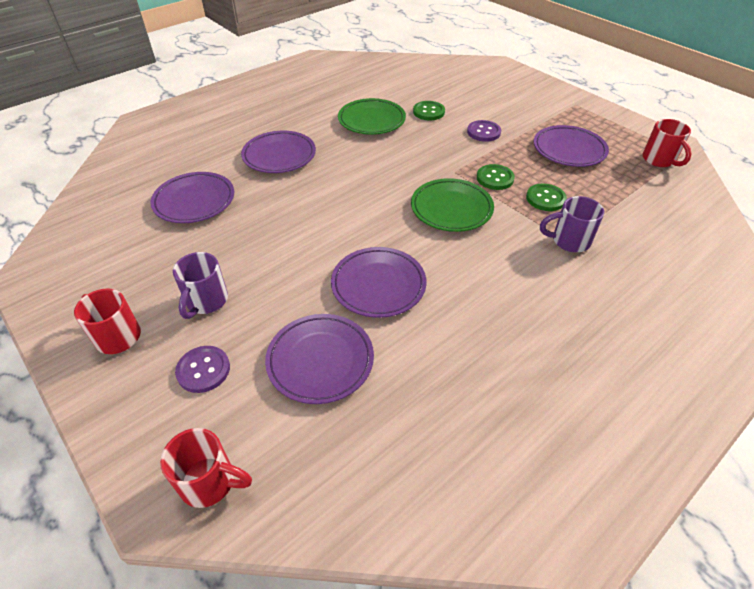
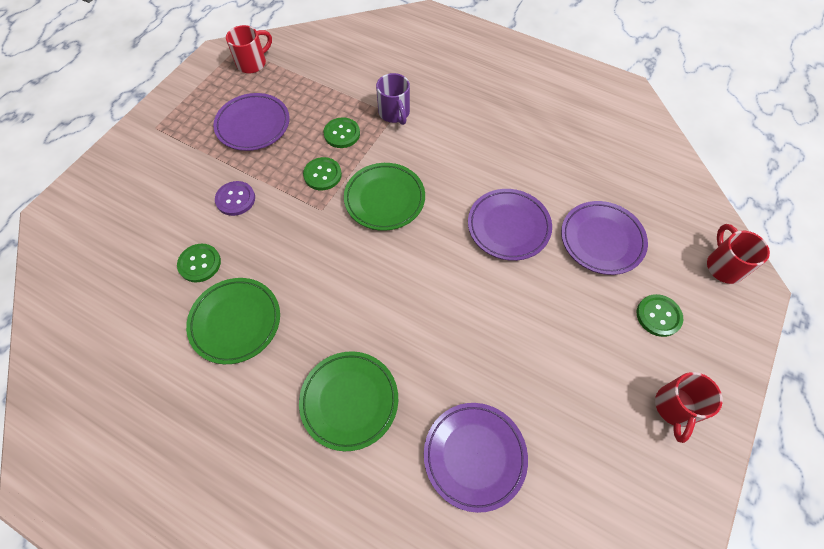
camera: 110 degrees left, 15 degrees up
purple mug [173,252,228,319] -> none
purple button [175,346,230,393] -> green button [637,294,683,337]
purple plate [241,131,316,173] -> green plate [299,351,398,451]

